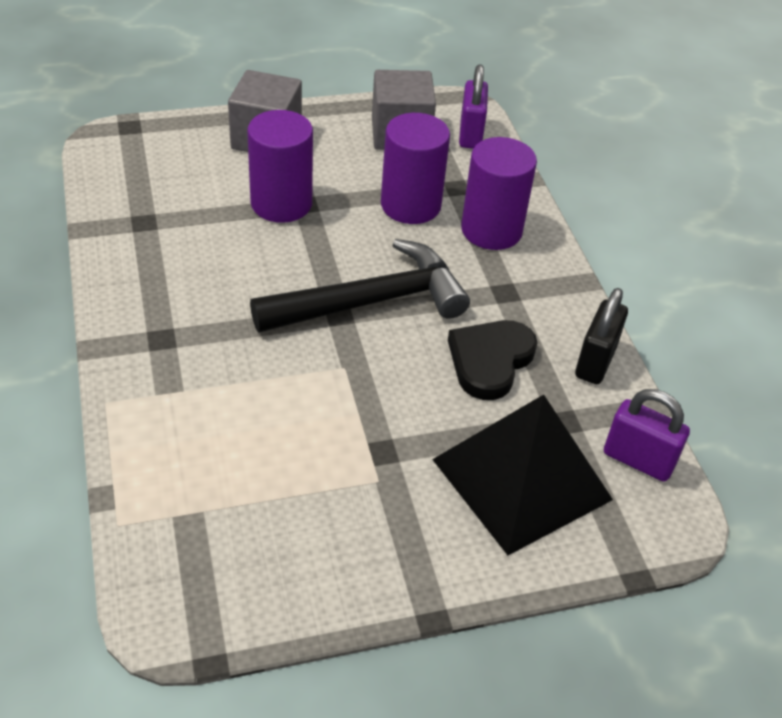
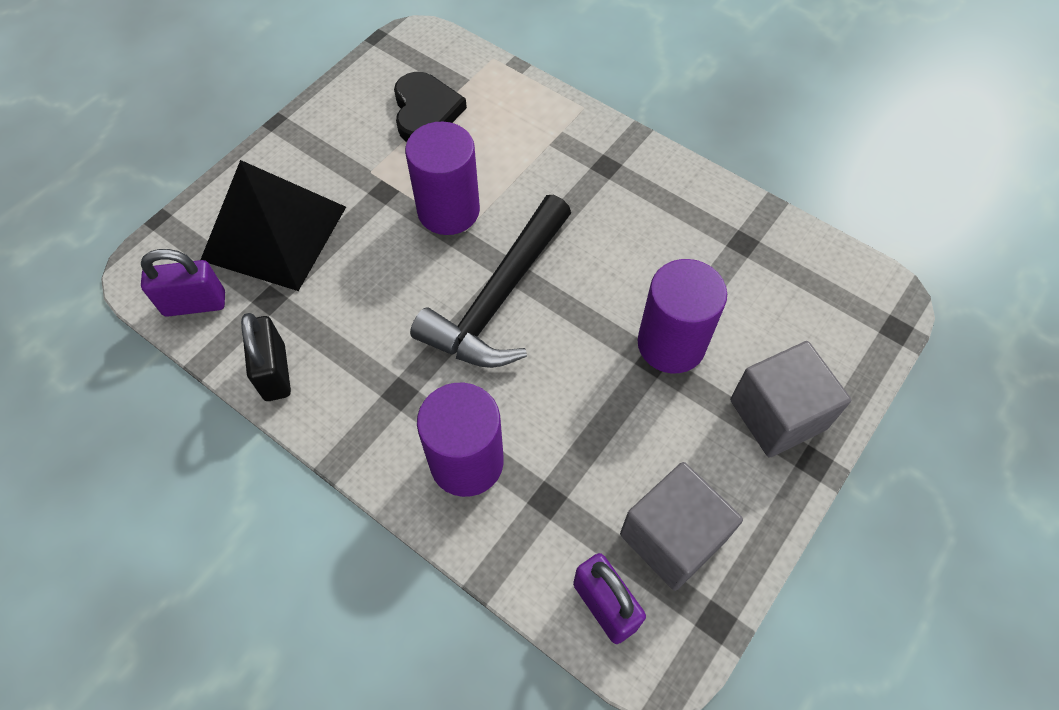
camera: 145 degrees right, 15 degrees up
purple cylinder [381,113,450,224] -> purple cylinder moved to [405,122,480,235]
black heart [448,320,537,400] -> black heart moved to [394,72,467,142]

